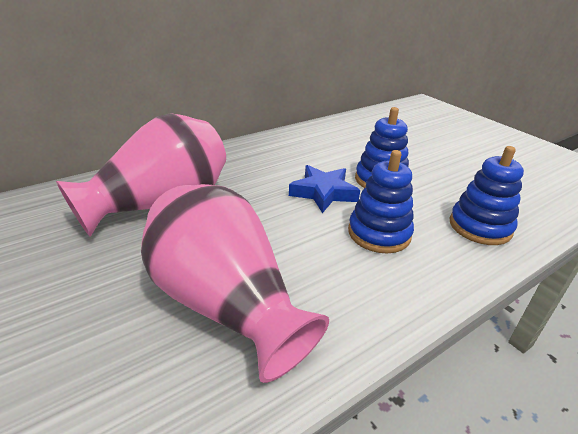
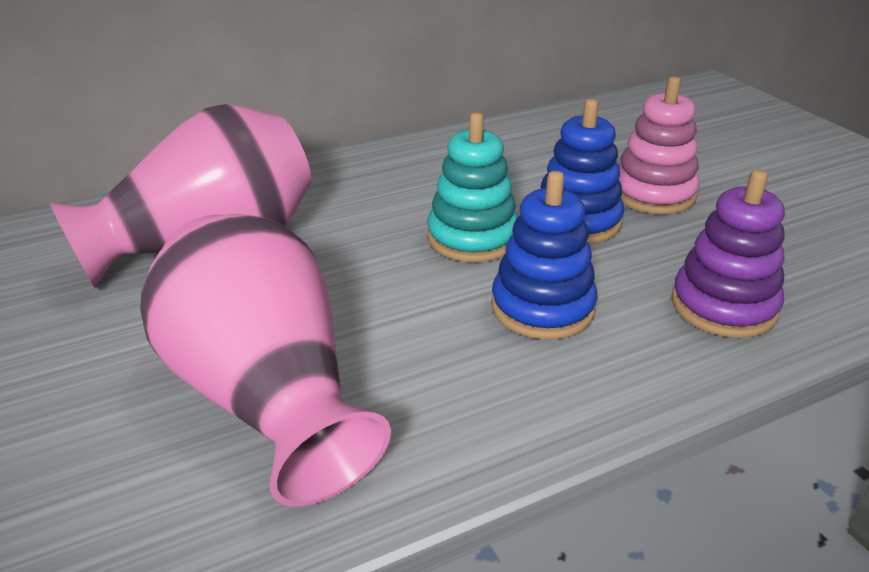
camera: 10 degrees right, 0 degrees up
blue star [289,165,360,213] -> turquoise stacking toy [427,112,518,262]
blue stacking toy [450,146,524,245] -> purple stacking toy [671,169,785,338]
none -> pink stacking toy [618,76,700,214]

